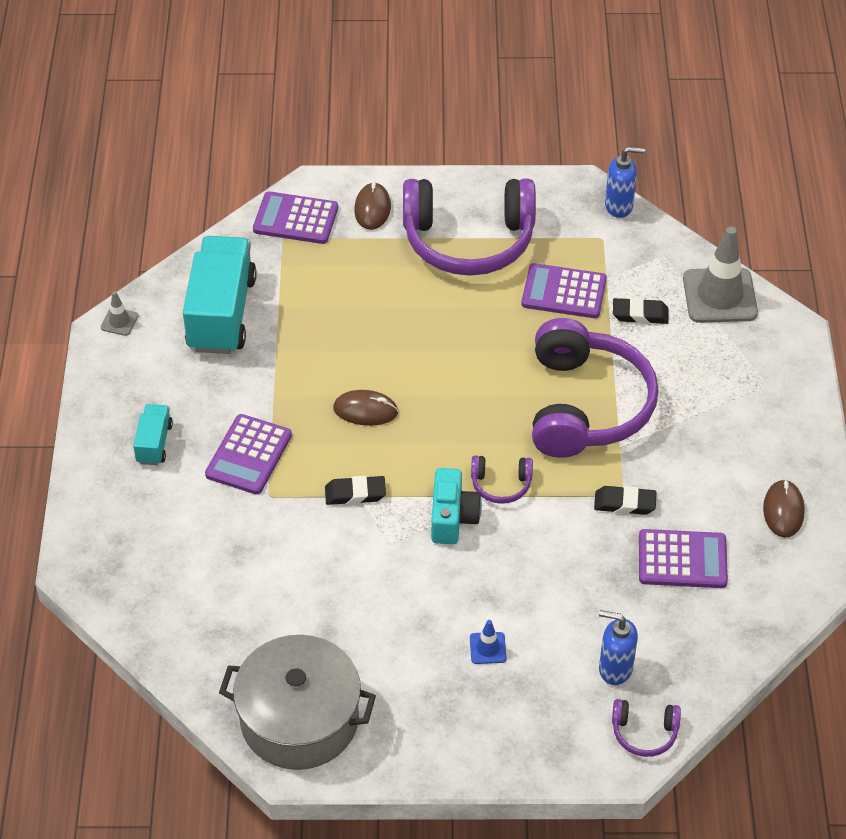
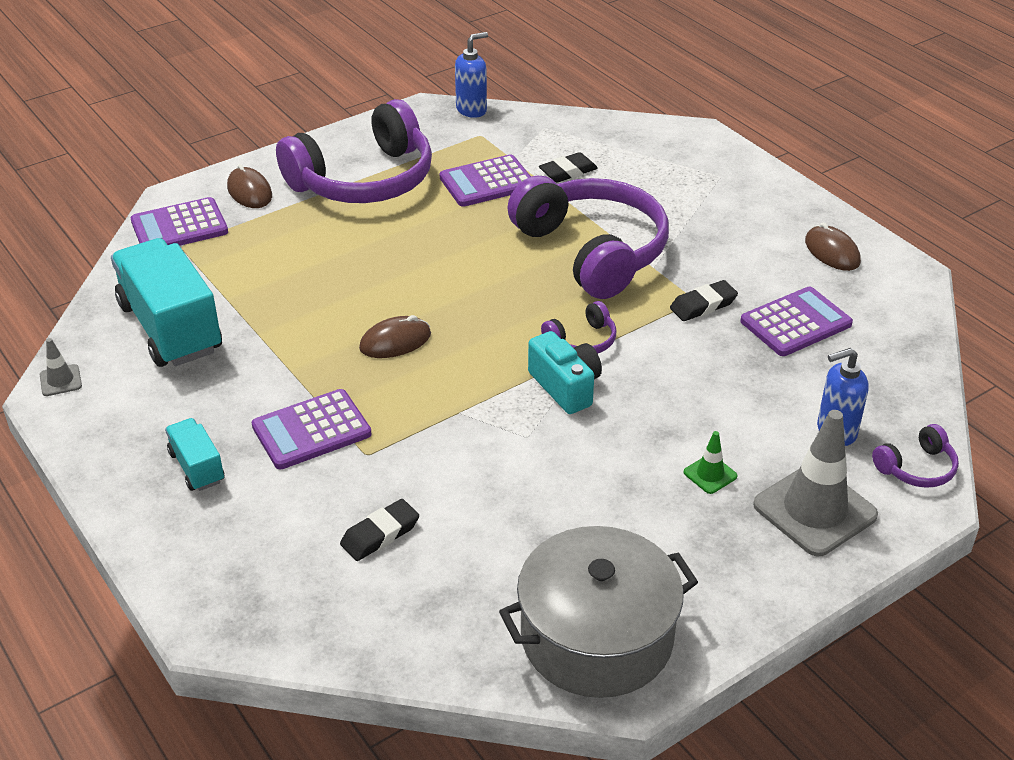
camera: 35 degrees left, 10 degrees down
purple calculator [205,414,292,495] -> purple calculator turned 75 degrees clockwise [252,389,371,469]
black eraser [325,476,386,505] -> black eraser moved to [340,499,419,561]
blue traffic cone [470,620,507,664] -> green traffic cone [684,431,738,494]
grey traffic cone [683,227,758,323] -> grey traffic cone moved to [753,410,878,556]

